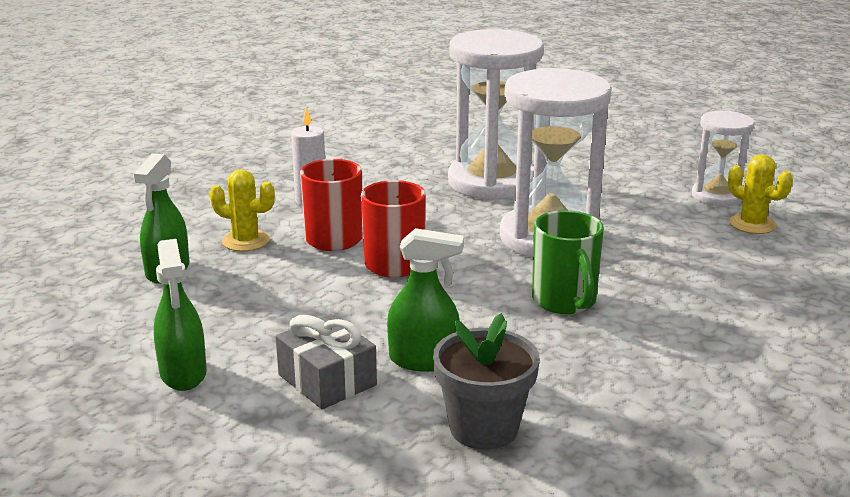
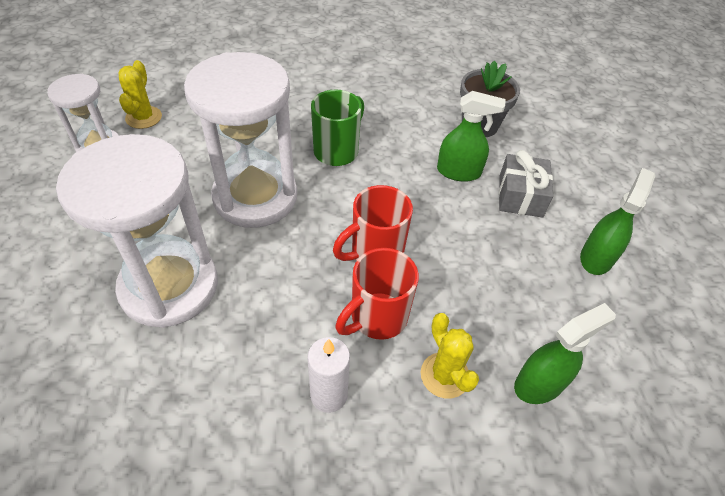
camera: 135 degrees left, 25 degrees up
green spray bottle [387,228,464,372] -> green spray bottle turned 135 degrees clockwise [437,91,505,182]

